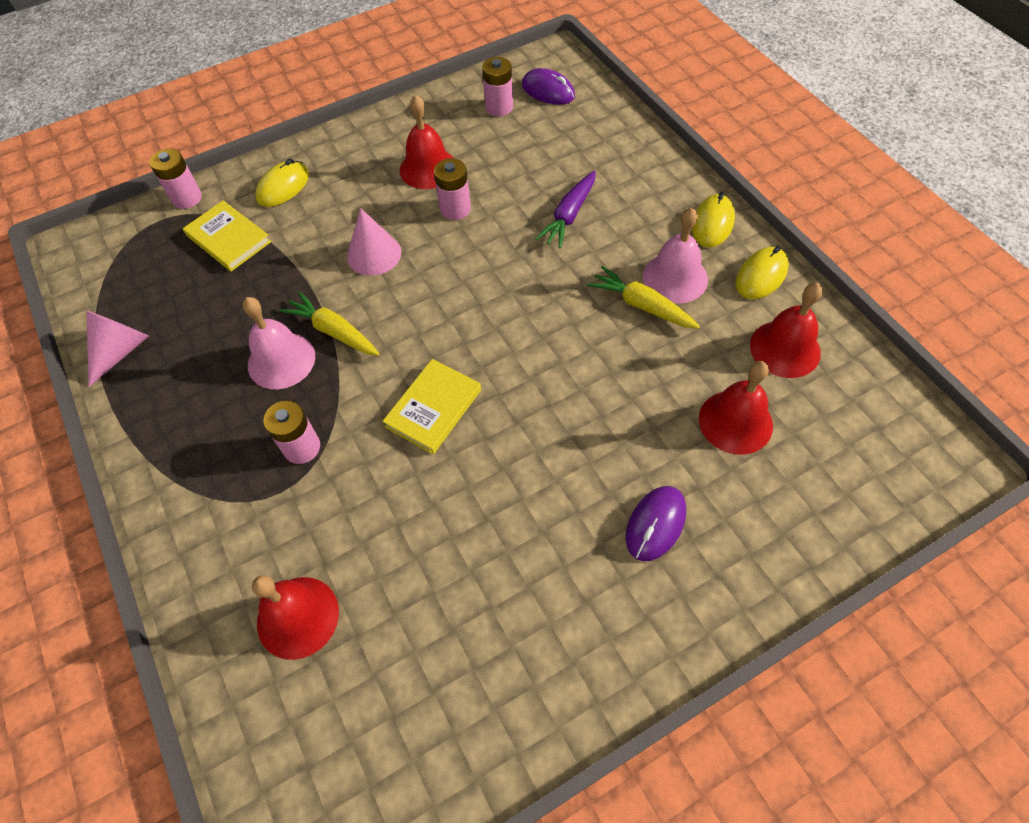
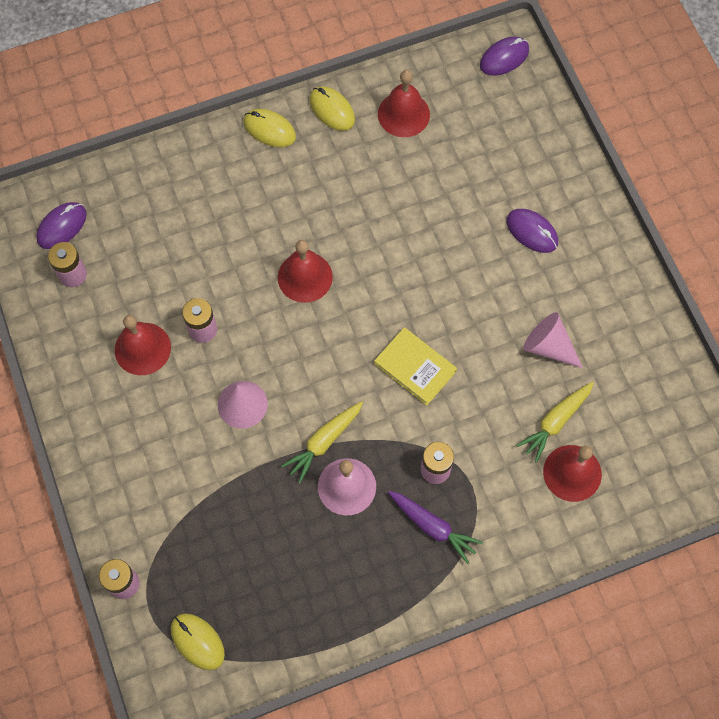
camera: 85 degrees left, 10 degrees up
pink cone [86,311,149,387] -> pink cone moved to [524,312,583,368]
yellow book [183,200,271,272] -> none
yellow mouse [255,159,309,207] -> yellow mouse moved to [171,613,225,670]
purple carrot [535,171,596,248] -> purple carrot moved to [388,491,483,564]
yellow carrot [588,266,700,329] -> yellow carrot moved to [516,382,594,463]
pink bell [643,207,708,304] -> none
red bell [699,361,773,455] -> red bell moved to [278,240,333,303]
none -> purple mouse [480,37,529,76]

